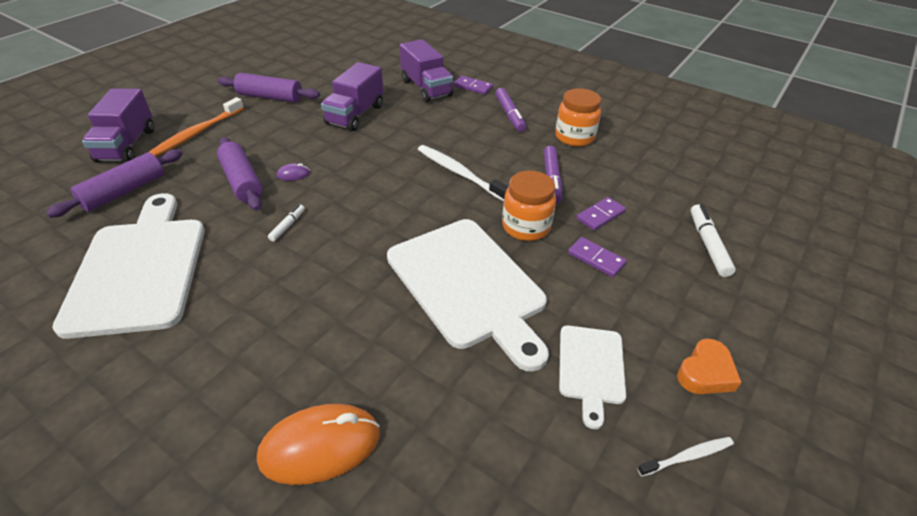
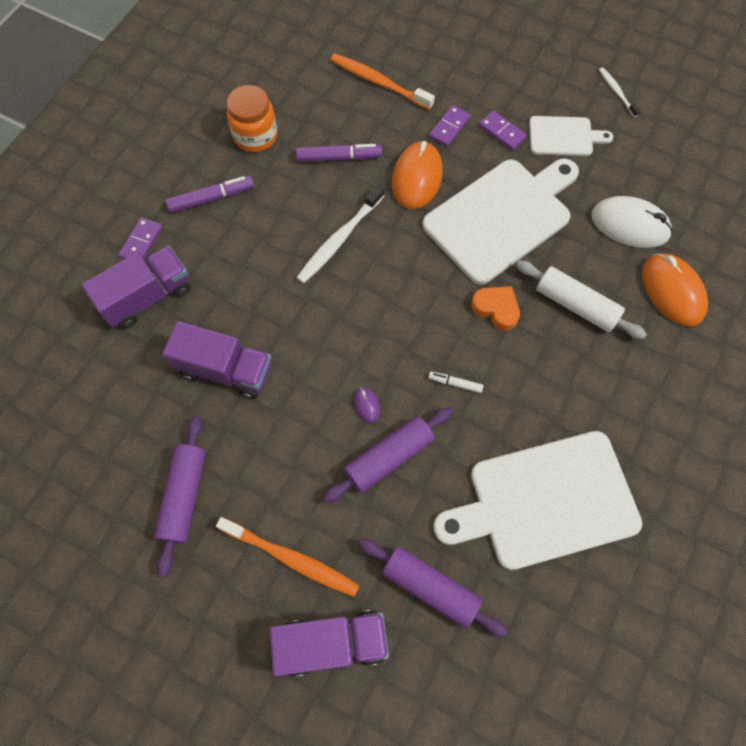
camera: 95 degrees left, 25 degrees up
orange jar [502,171,556,241] -> orange mouse [392,141,443,209]
purple domino [577,197,626,231] -> purple domino moved to [479,110,527,150]
orange heart [677,339,742,394] -> orange heart moved to [471,286,520,331]
white marker [691,204,736,277] -> none
none -> orange toothbrush [330,54,435,110]
none -> white rolling pin [516,260,647,339]
none -> white mouse [591,196,673,248]

